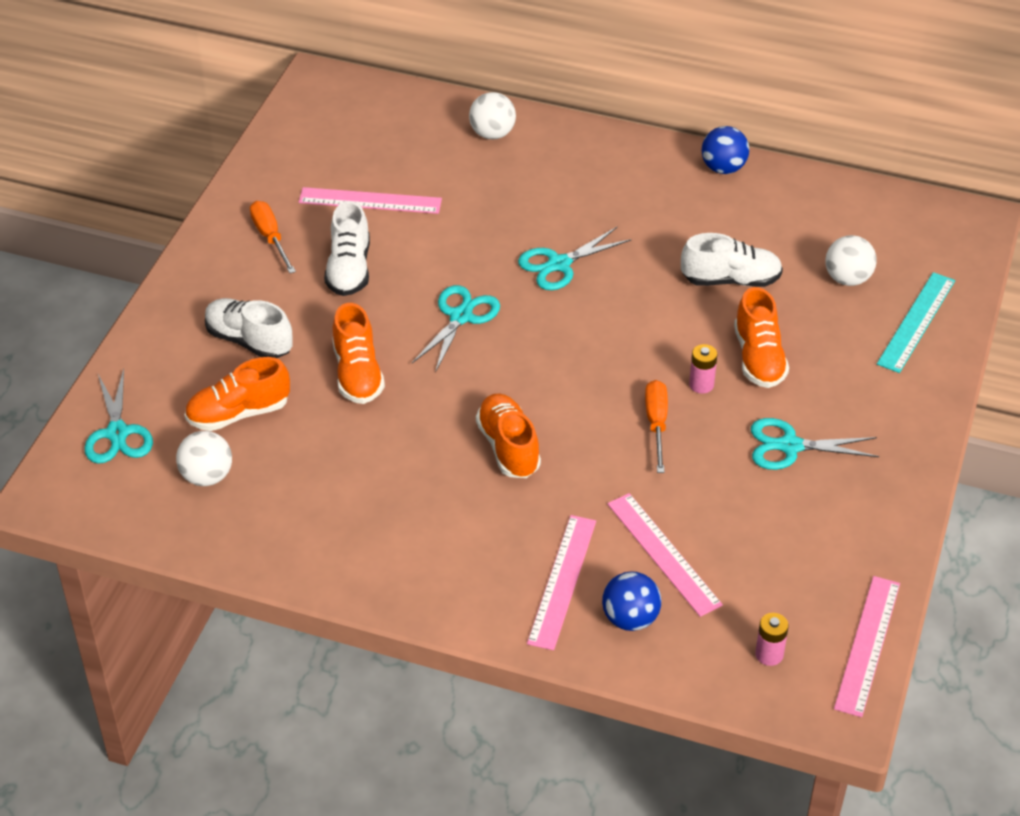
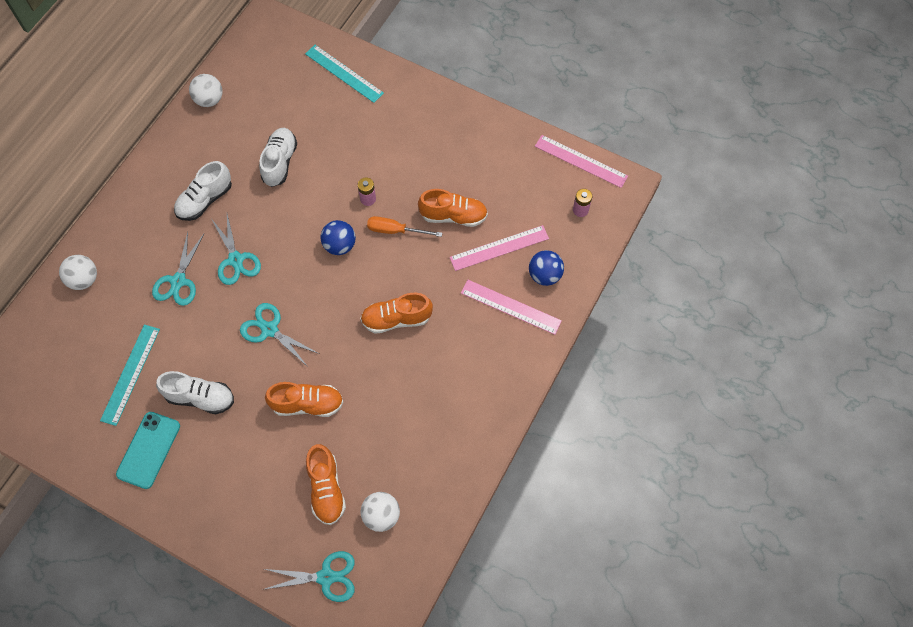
camera: 80 degrees left, 20 degrees up
white shoe [205,298,293,358] -> white shoe moved to [174,161,232,221]
orange screwdriver [250,201,296,273] -> turquoise phone [116,412,180,489]
pink ruler [299,187,442,214] -> turquoise ruler [100,324,160,426]
blue ball [702,126,749,174] -> blue ball moved to [320,220,356,255]
orange shoe [734,287,789,388] -> orange shoe moved to [418,189,488,227]
turquoise scissors [751,418,879,470] -> turquoise scissors moved to [152,232,204,306]
white ball [825,235,877,286] -> white ball moved to [189,74,223,107]

